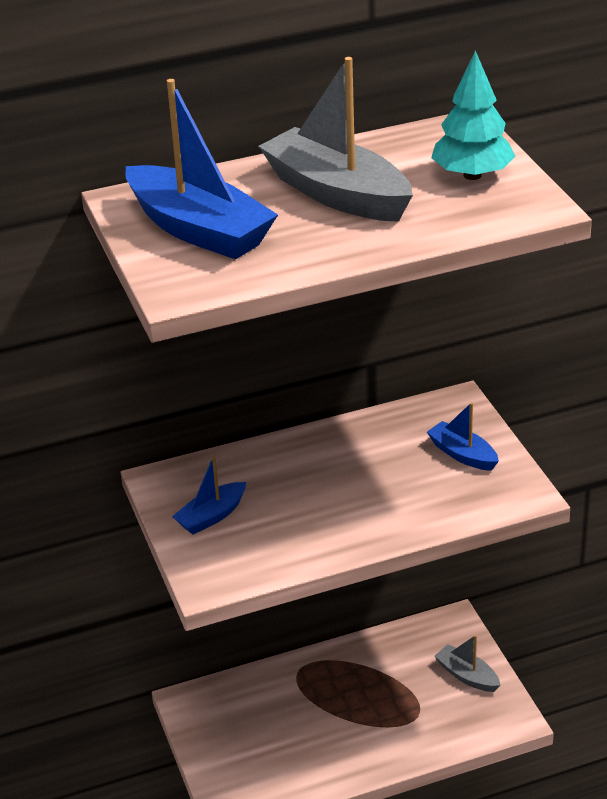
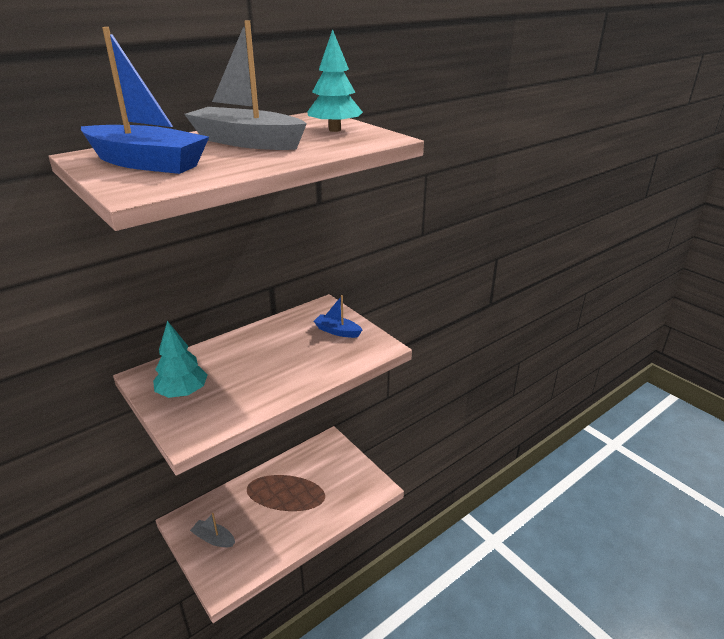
camera: 20 degrees left, 5 degrees down
blue boat [172,455,246,535] -> turquoise tree [153,321,208,398]
grey boat [435,635,501,692] -> grey boat moved to [190,513,235,547]

